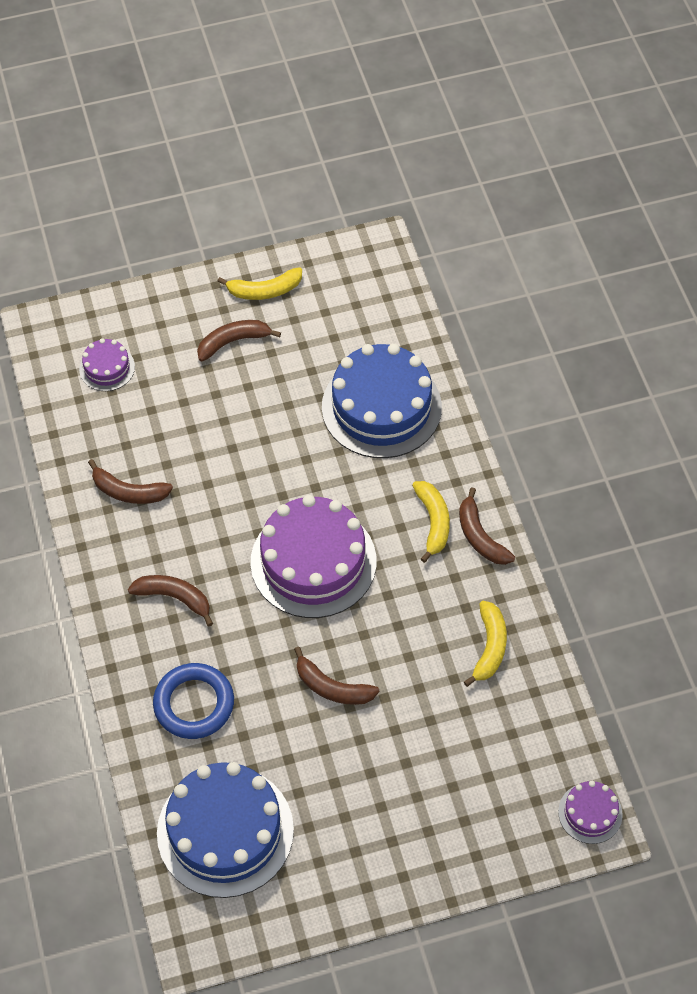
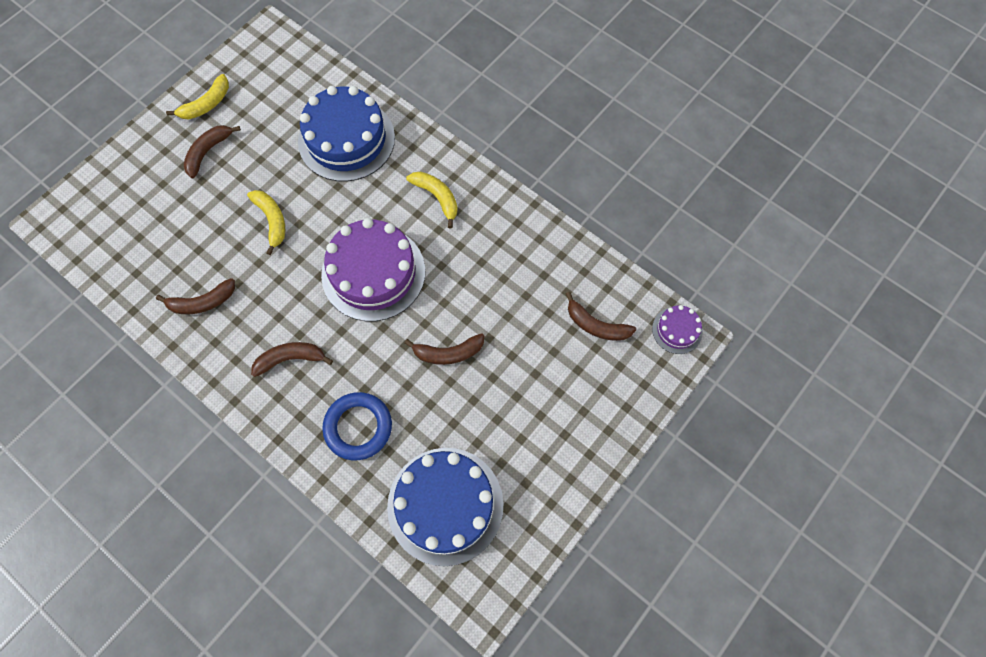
camera: 35 degrees left, 10 degrees up
purple cake [79,338,135,391] -> none
brown banana [459,487,515,565] -> brown banana moved to [566,292,636,341]
yellow banana [464,601,507,687] -> yellow banana moved to [247,190,285,255]

